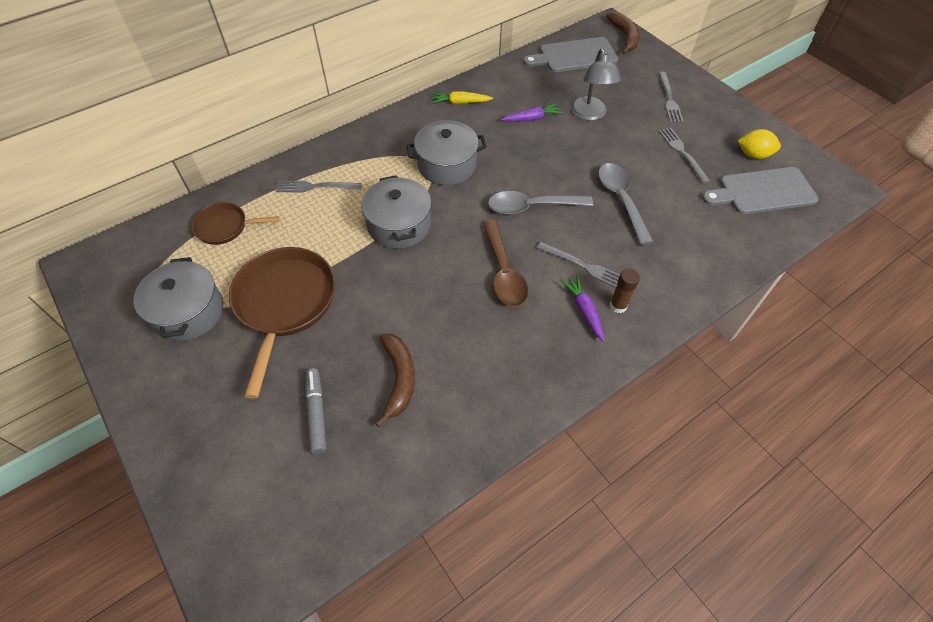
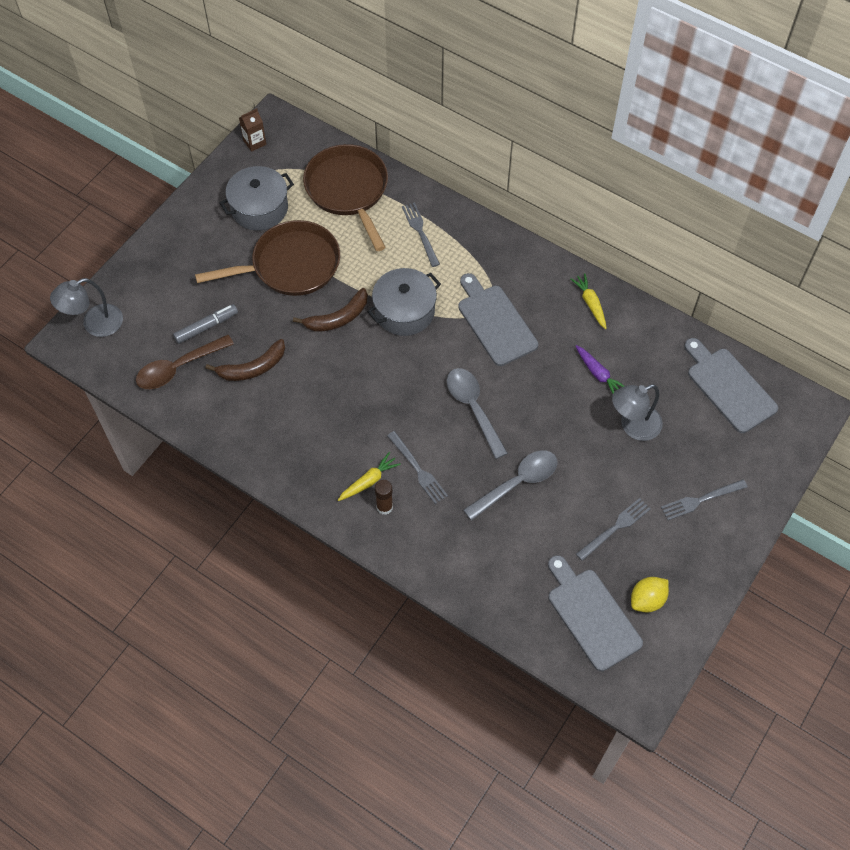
camera: 70 degrees right, 5 degrees up
brown pan [191,202,279,245] -> brown pan [303,144,388,251], size x1.83
grey pot [406,120,487,185] -> grey cutting board [458,273,538,366]
brown spoon [483,220,528,307] -> brown spoon moved to [136,335,234,389]
grey fork [537,242,620,288] -> grey fork turned 45 degrees counterclockwise [387,431,448,504]
purple carrot [561,275,604,342] -> yellow carrot [338,452,401,501]
brown banana [606,11,639,54] -> brown banana moved to [293,288,368,332]
yellow lemon [738,129,781,159] -> yellow lemon turned 60 degrees clockwise [631,577,669,612]
none -> grey lamp [50,278,123,337]
none -> brown carton [239,108,266,152]

